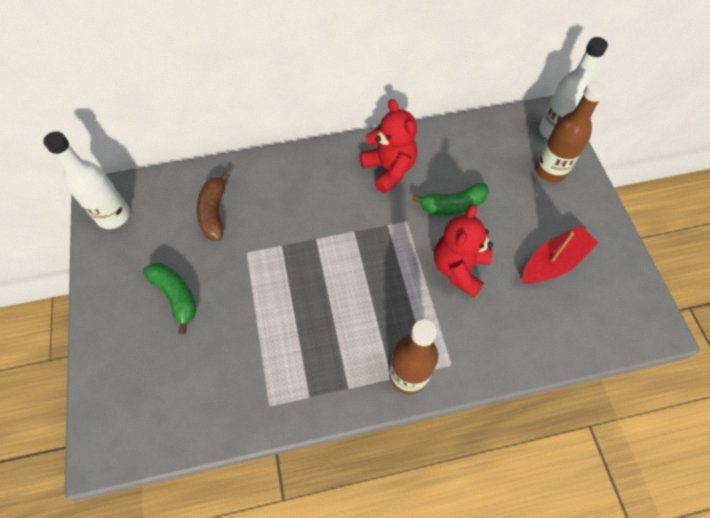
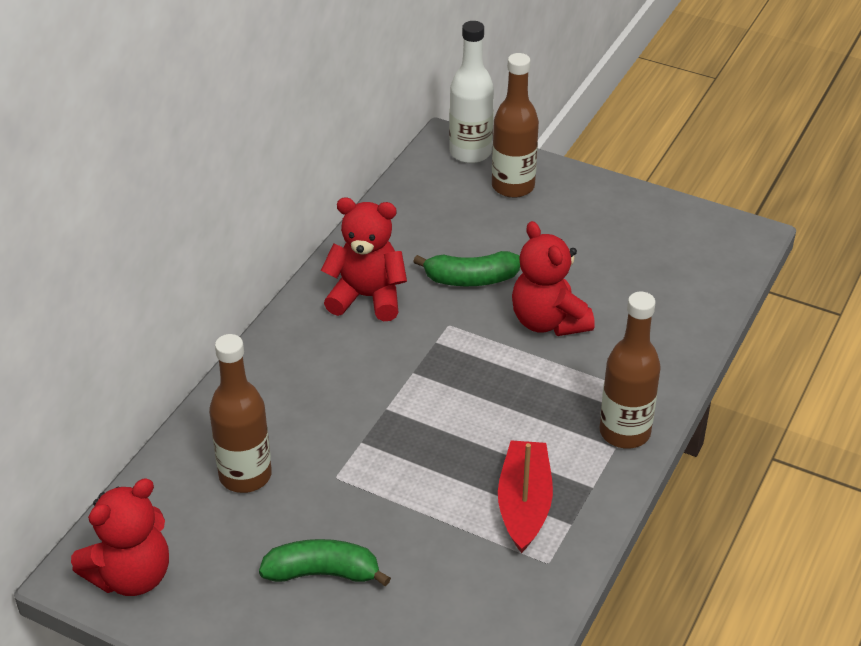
camera: 50 degrees left, 20 degrees down
white bottle [43,131,130,229] -> red teddy bear [71,479,169,596]
brown banana [197,172,230,240] -> brown bottle [209,334,272,493]
green banana [412,183,489,216] -> green banana turned 60 degrees clockwise [413,251,520,286]
red boat [522,226,598,283] -> red boat moved to [498,440,553,553]

